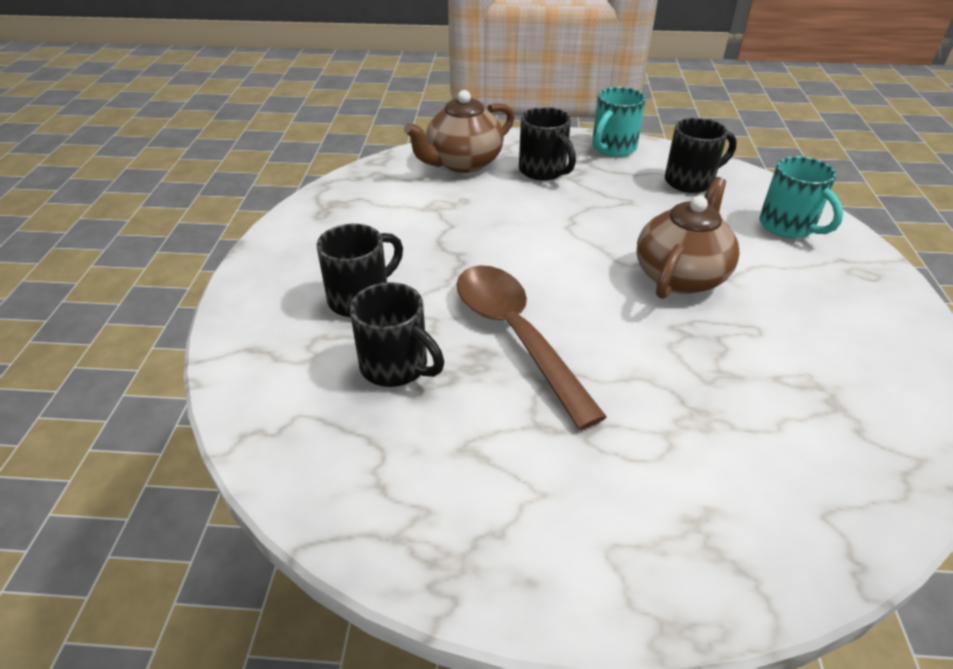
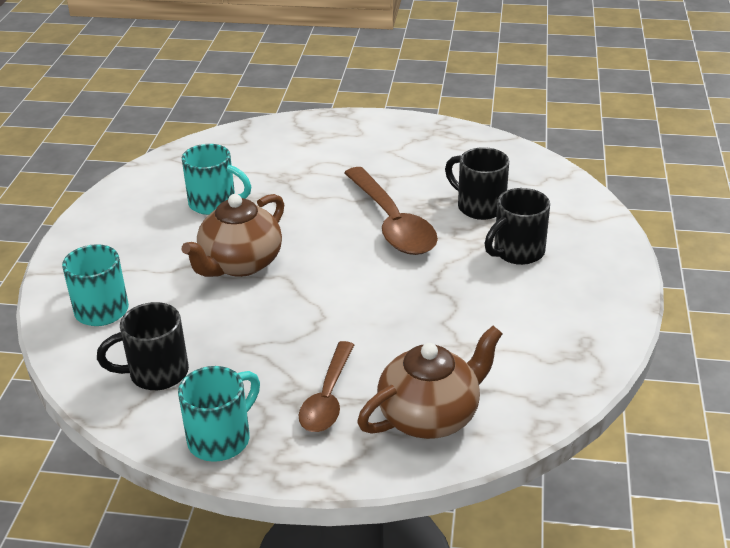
camera: 175 degrees left, 5 degrees down
black mug [519,107,576,181] -> brown spoon [298,341,354,432]
none -> turquoise mug [182,144,251,215]

